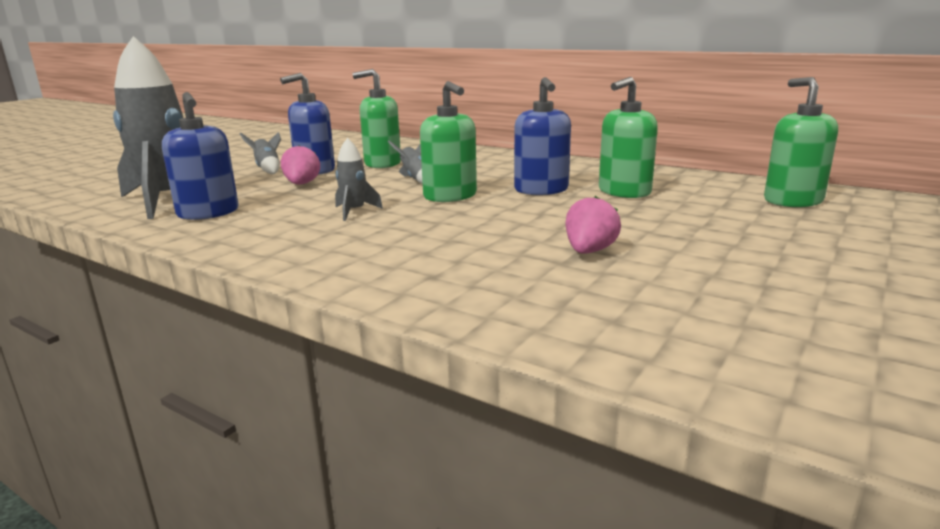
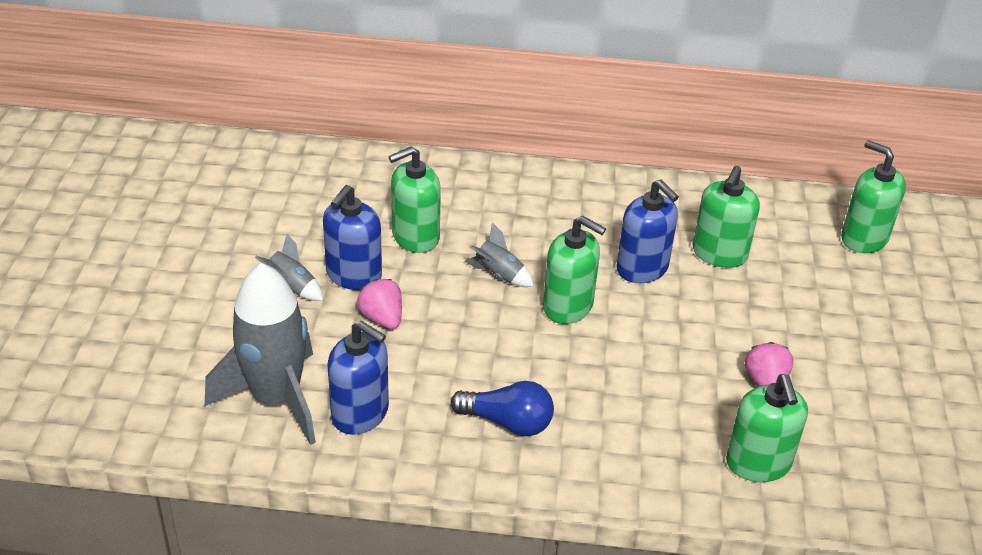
camera: 30 degrees left, 20 degrees up
grey rocket [335,138,383,221] -> none
none -> blue light bulb [450,381,554,436]
none -> green soap dispenser [726,374,808,482]

